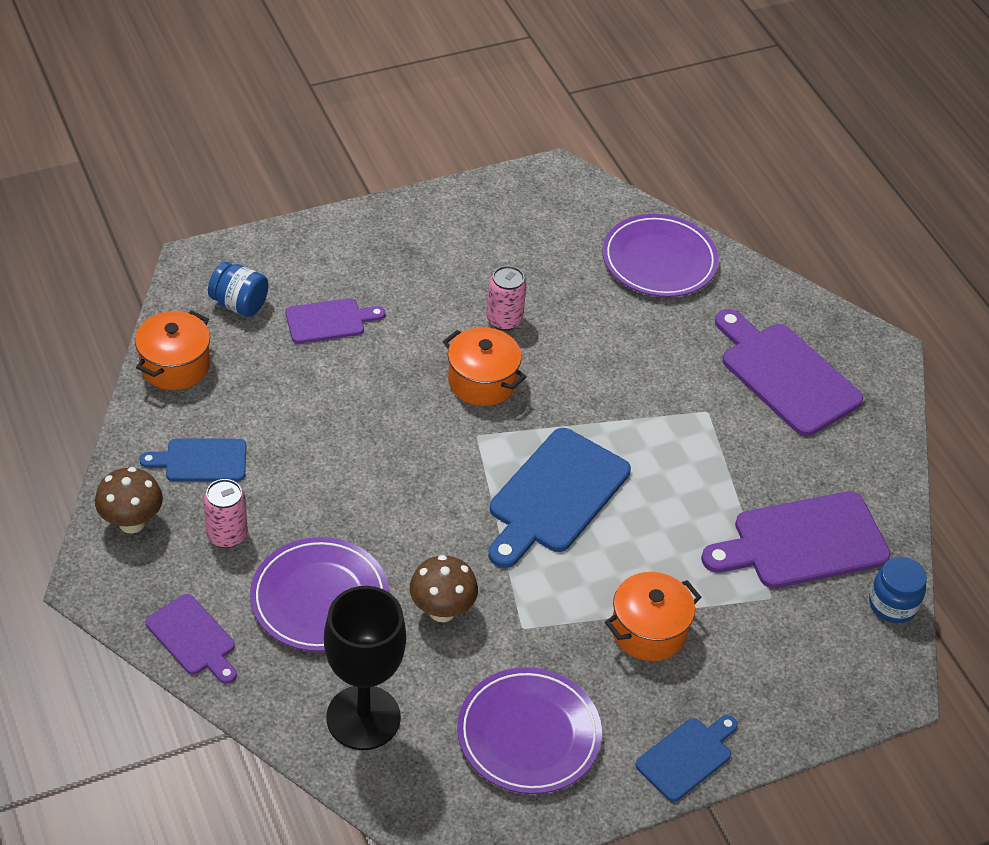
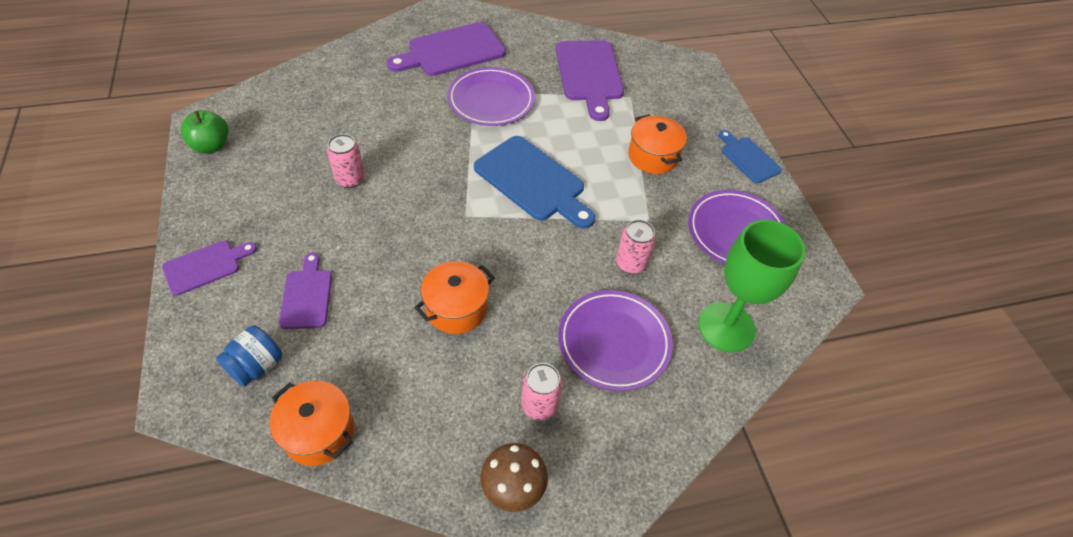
camera: 80 degrees left, 5 degrees up
blue cutting board [139,439,246,481] -> none
purple cutting board [146,594,237,684] -> purple cutting board moved to [162,241,257,296]
black goblet [324,586,406,750] -> green goblet [698,220,805,352]
brown mushroom [410,555,478,622] -> pink can [616,220,656,274]
orange pot [443,327,526,406] -> orange pot moved to [414,261,495,334]
purple plate [602,214,719,297] -> purple plate moved to [447,67,535,126]
blue jar [869,557,927,623] -> none
none -> green apple [180,110,229,153]

